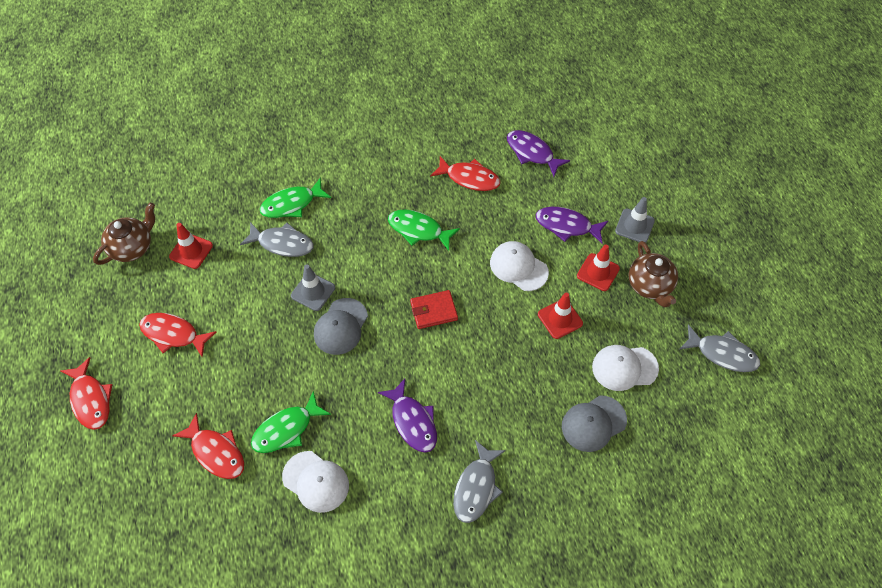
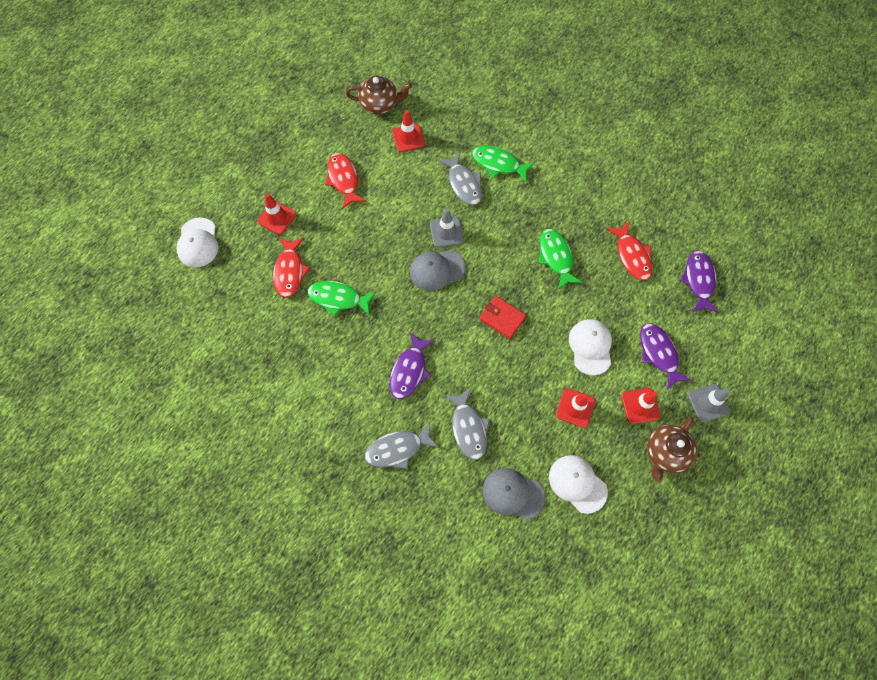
camera: 50 degrees right, 10 degrees up
red fish [60,357,112,430] -> none
white cap [282,451,349,513] -> white cap moved to [176,217,218,267]
grey fish [680,324,760,372] -> grey fish moved to [445,388,490,460]
none -> red traffic cone [258,193,296,235]

